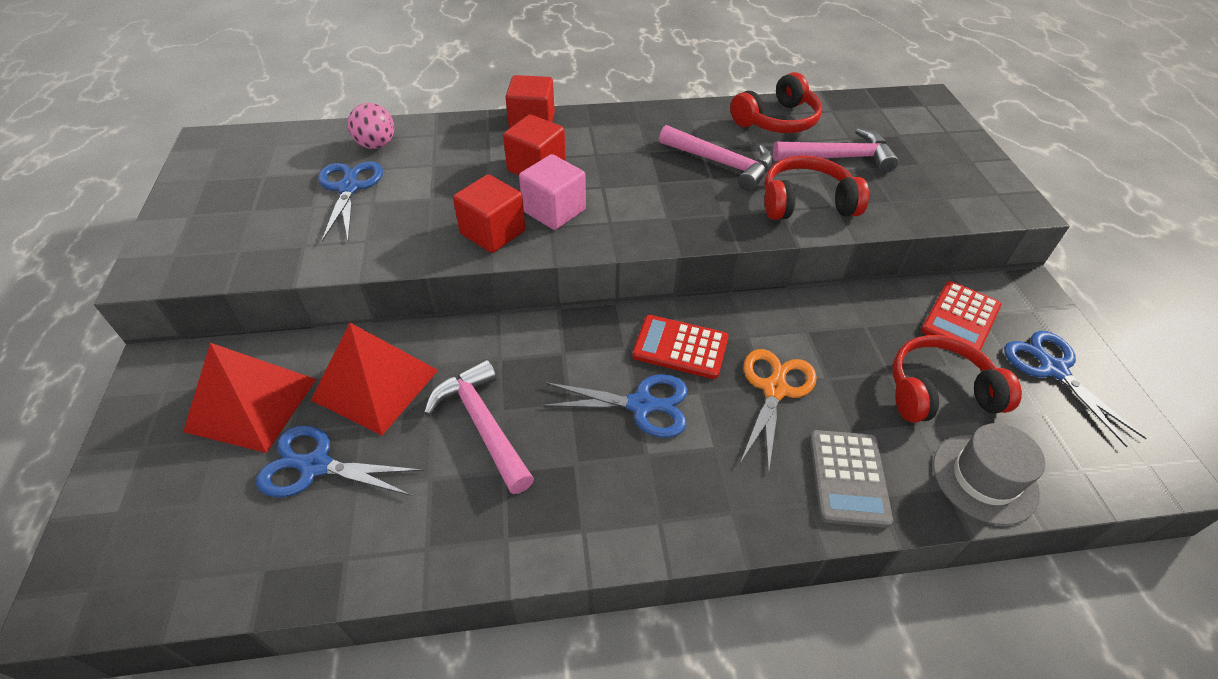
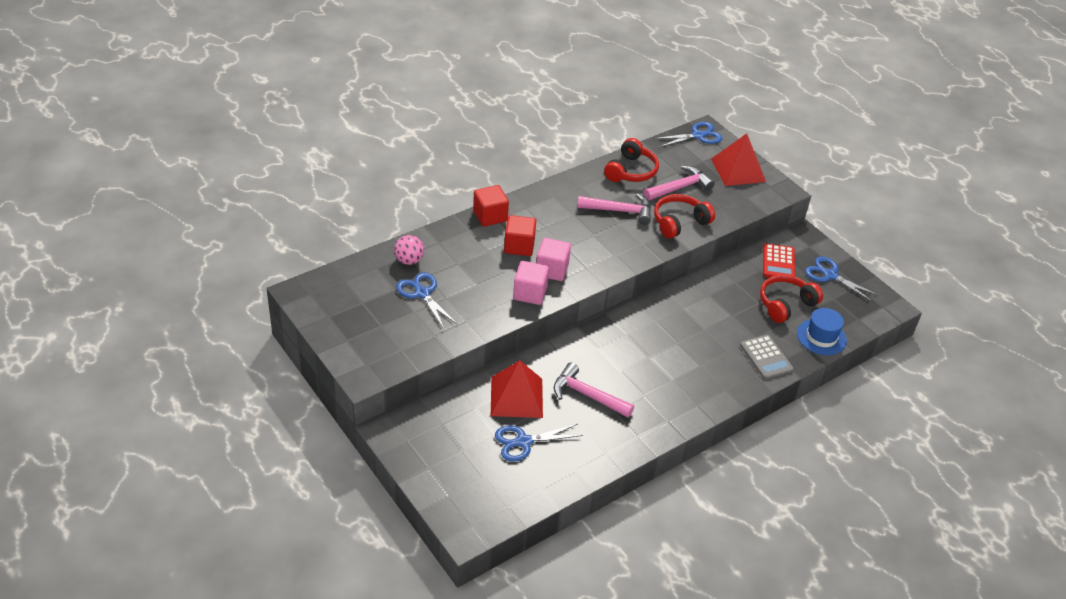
camera: 30 degrees left, 5 degrees down
red pyramid [183,343,316,453] -> red pyramid moved to [711,133,766,186]
red cube [453,174,525,253] -> pink cube [513,261,549,305]
blue scissors [540,374,687,438] -> blue scissors moved to [654,122,722,147]
red calculator [632,315,728,379] -> none
orange scissors [740,349,817,474] -> none
grey hat [933,423,1045,525] -> blue hat [797,308,847,355]

